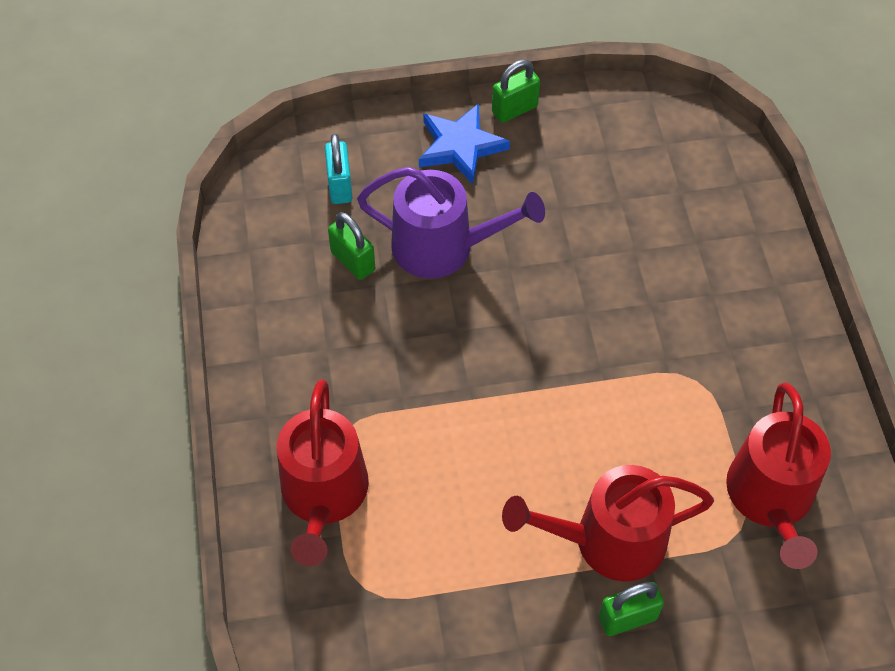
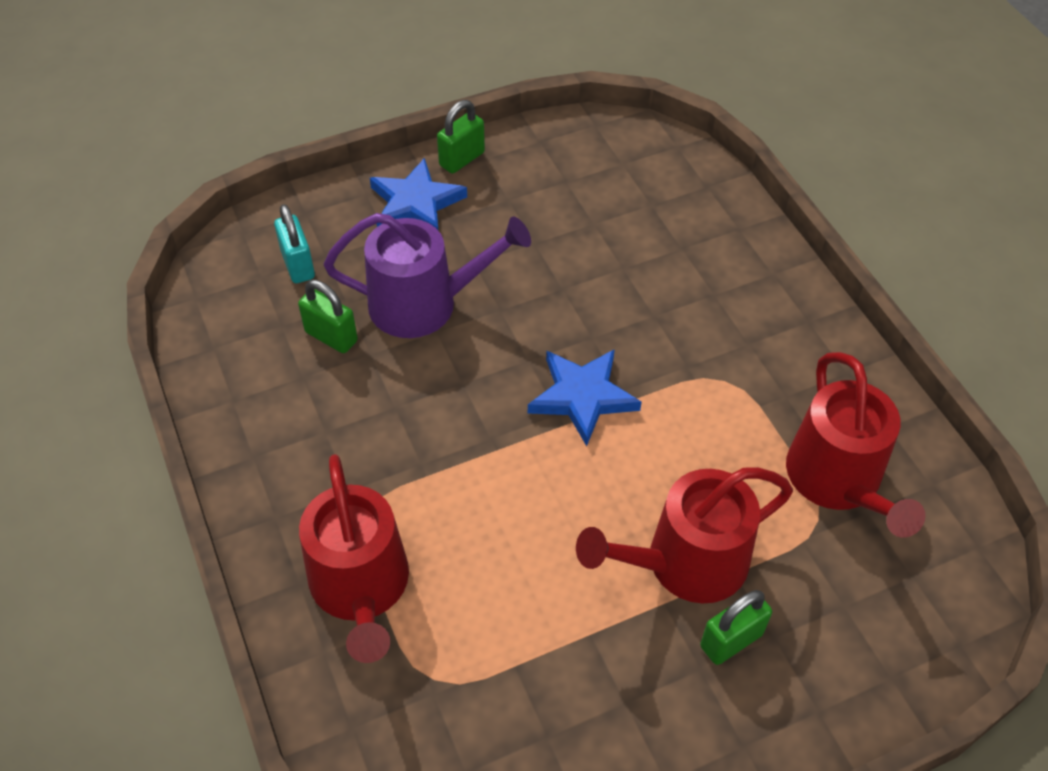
camera: 15 degrees left, 5 degrees down
none -> blue star [528,349,642,446]

